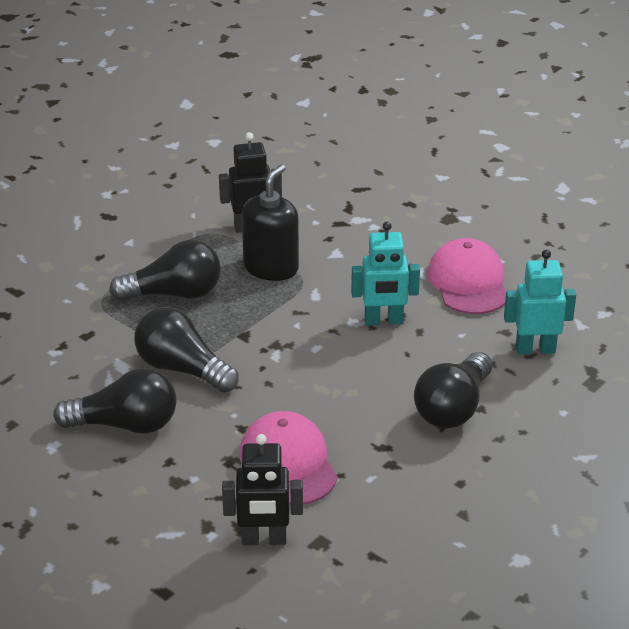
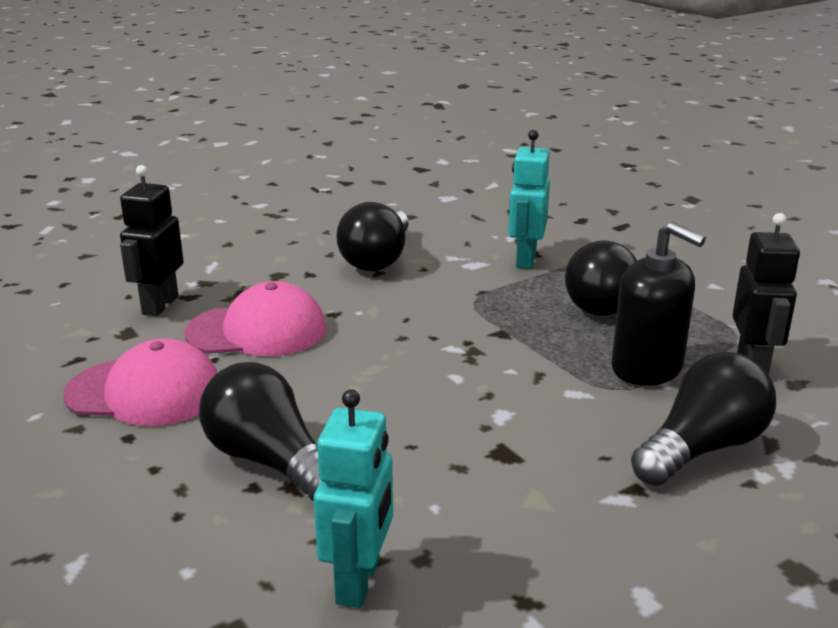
camera: 105 degrees right, 10 degrees down
black light bulb [134,307,239,393] -> black light bulb moved to [631,352,776,486]
turquoise robot [351,222,420,325] -> turquoise robot moved to [508,130,550,269]
pink cap [427,238,506,314] -> pink cap moved to [63,338,218,426]

